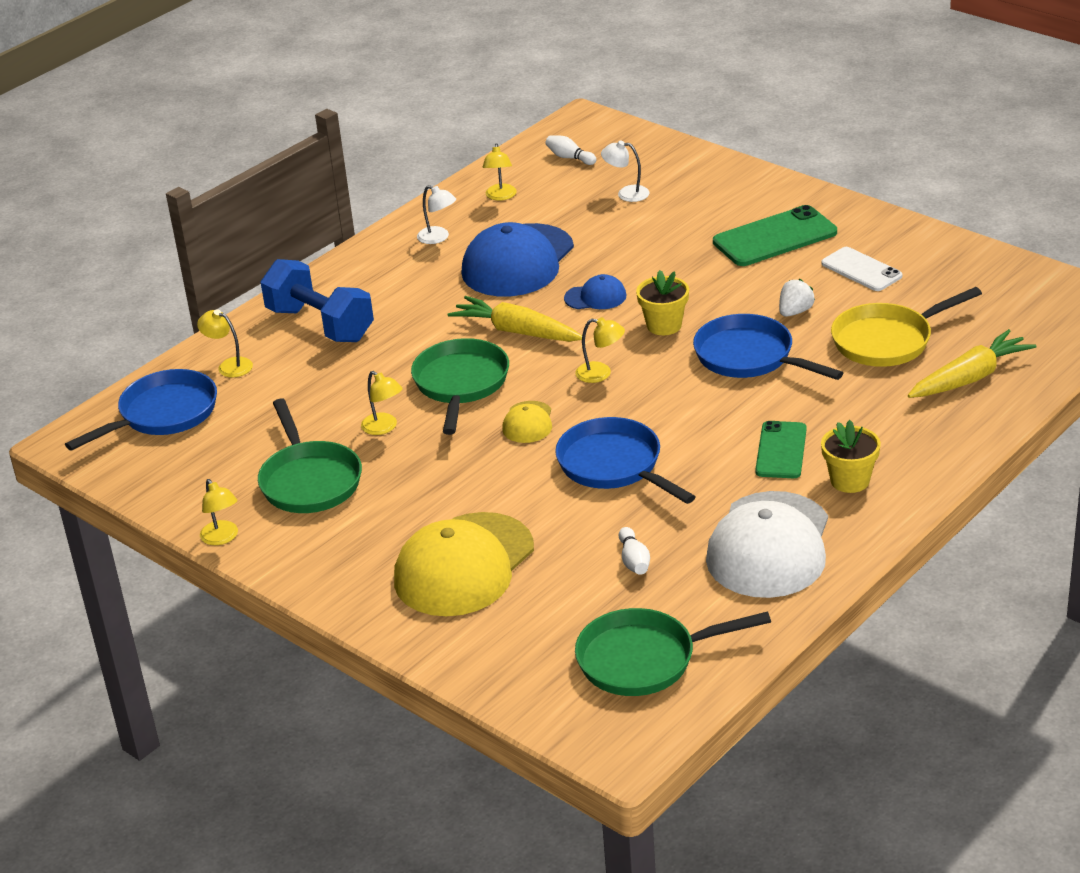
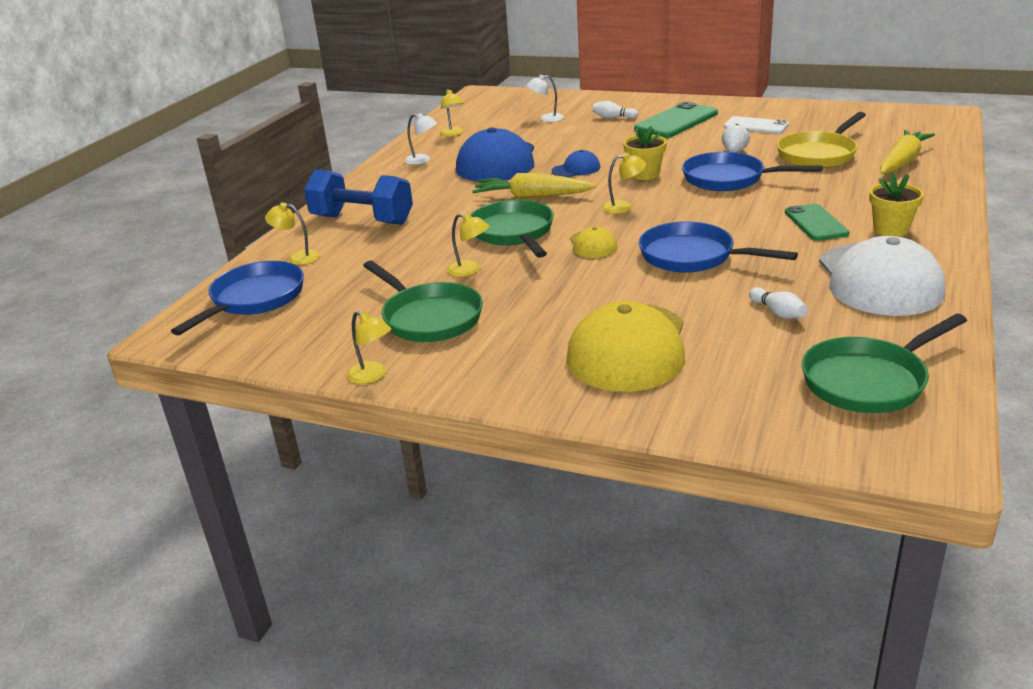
camera: 20 degrees left, 5 degrees down
white bowling pin [545,136,596,165] -> white bowling pin moved to [593,101,638,119]

